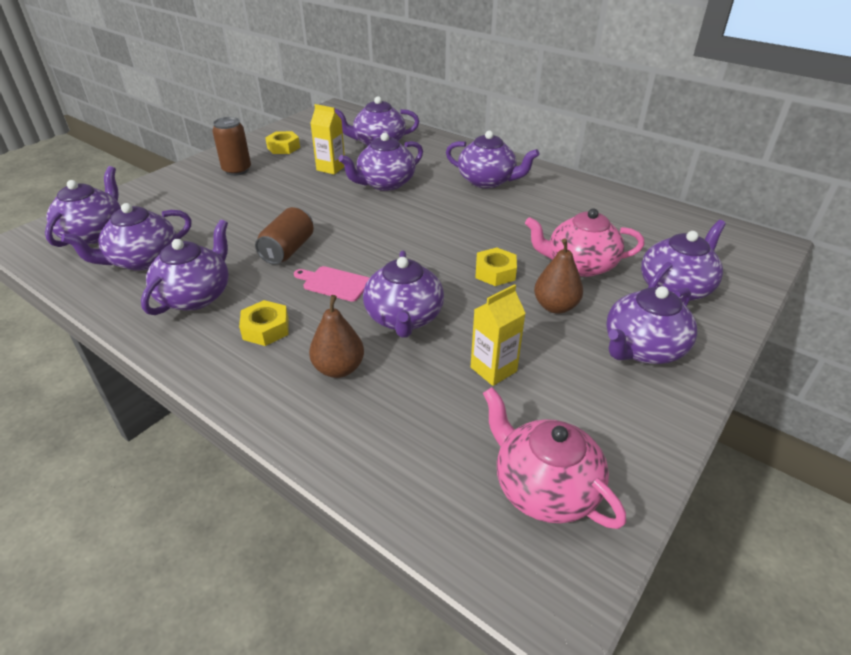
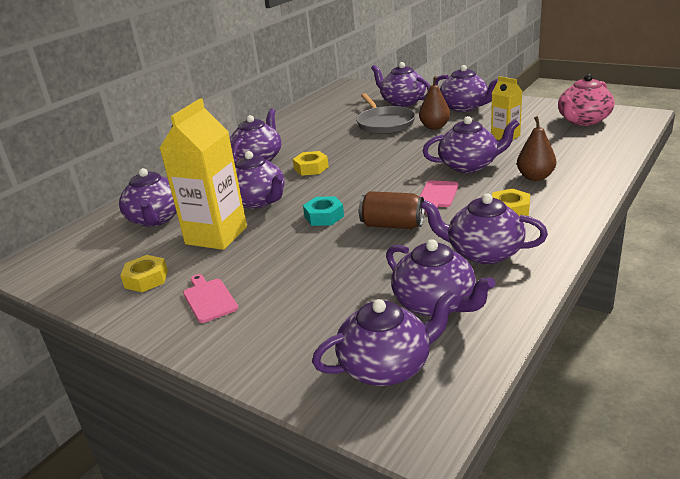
camera: 90 degrees left, 10 degrees down
purple teapot [45,166,121,247] -> purple teapot turned 150 degrees clockwise [312,290,457,386]
brown can [212,117,251,176] -> pink cutting board [183,274,238,323]
yellow carton [310,104,345,174] -> yellow carton [160,99,247,250], size x1.83
yellow nut [475,247,517,286] -> yellow nut moved to [293,151,329,176]
pink teapot [525,208,645,277] -> grey pan [356,93,416,134]
none -> turquoise nut [303,196,344,226]

